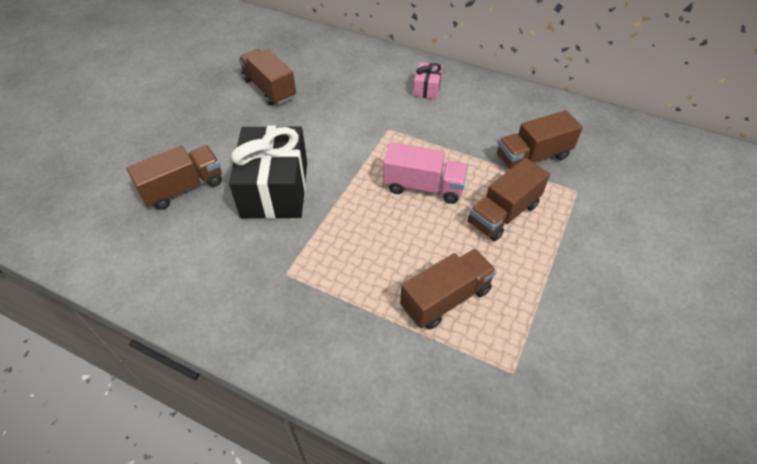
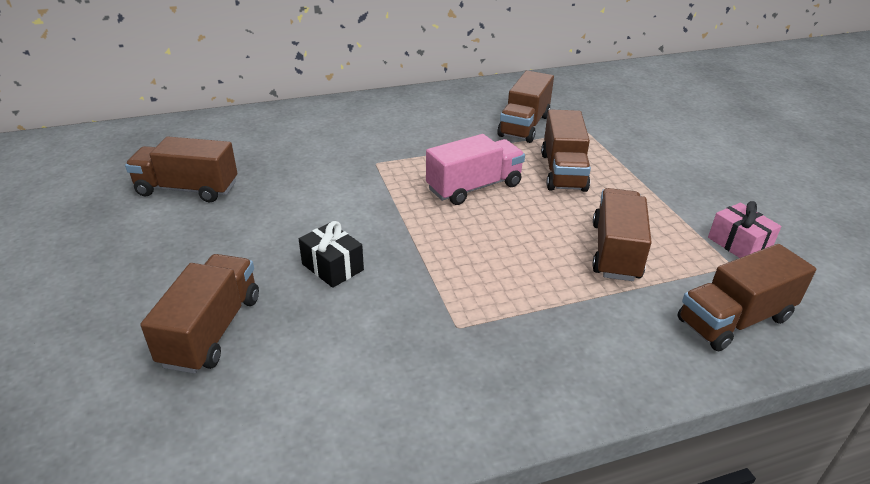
camera: 45 degrees left, 15 degrees down
black gift [229,125,307,219] -> black gift [299,221,364,288], size x0.47
pink gift [413,62,443,99] -> pink gift moved to [708,201,781,258]
none -> brown truck [677,244,816,351]

